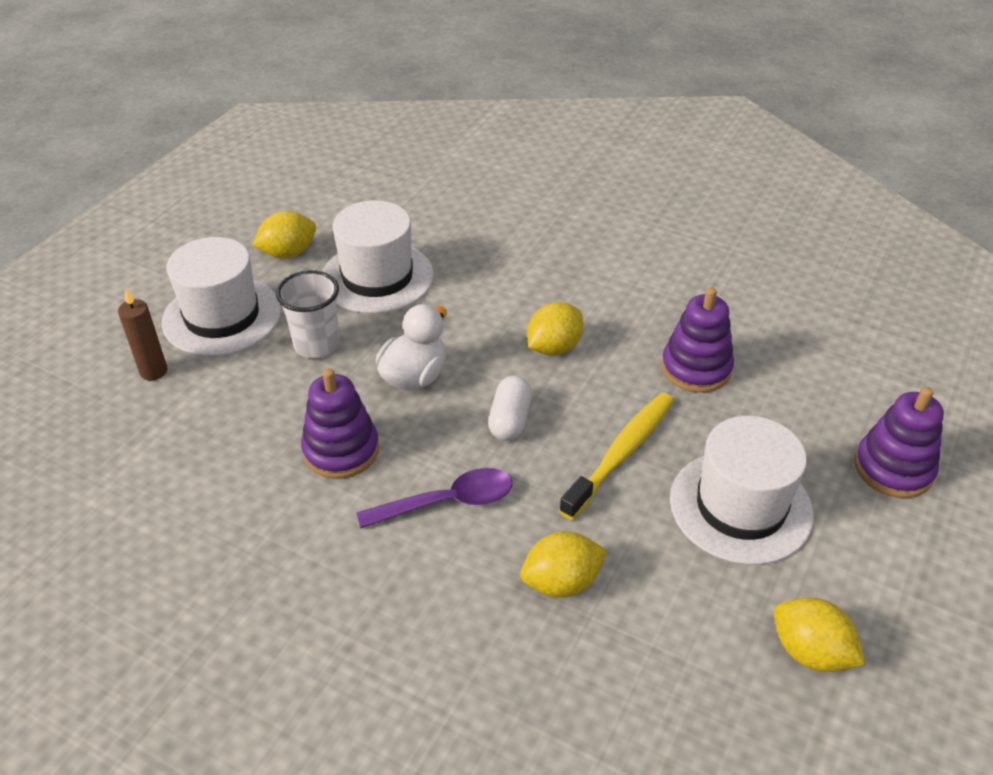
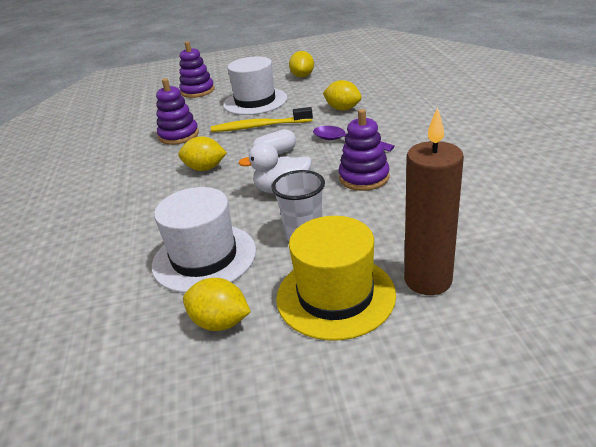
camera: 125 degrees left, 10 degrees down
brown candle [118,289,167,381] -> brown candle [404,107,464,295], size x1.81
white hat [162,237,281,356] -> yellow hat [276,216,396,340]

